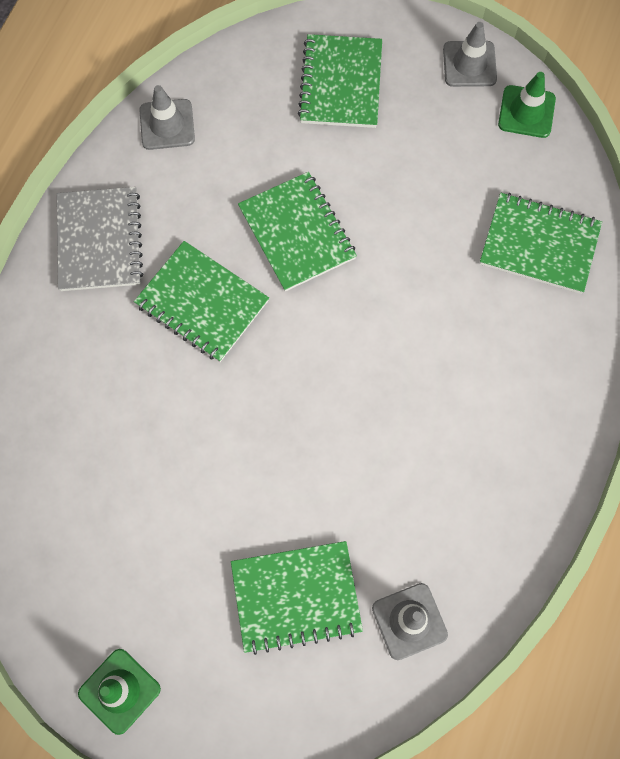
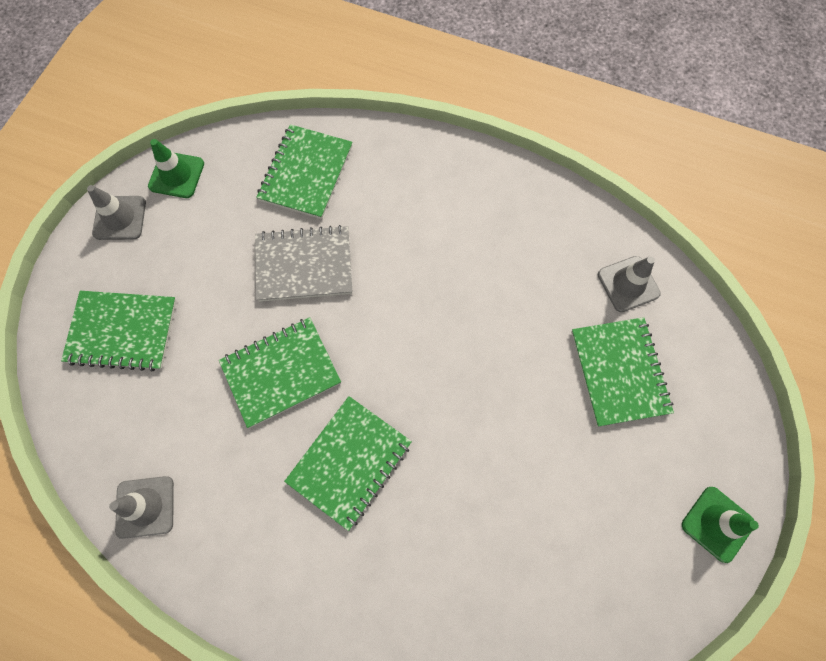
camera: 90 degrees left, 0 degrees up
grey notebook [57,187,143,291] -> grey notebook moved to [255,225,352,302]

